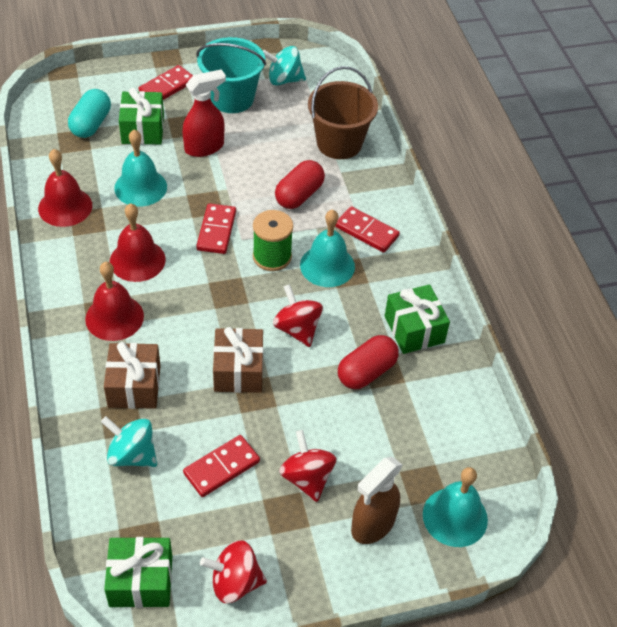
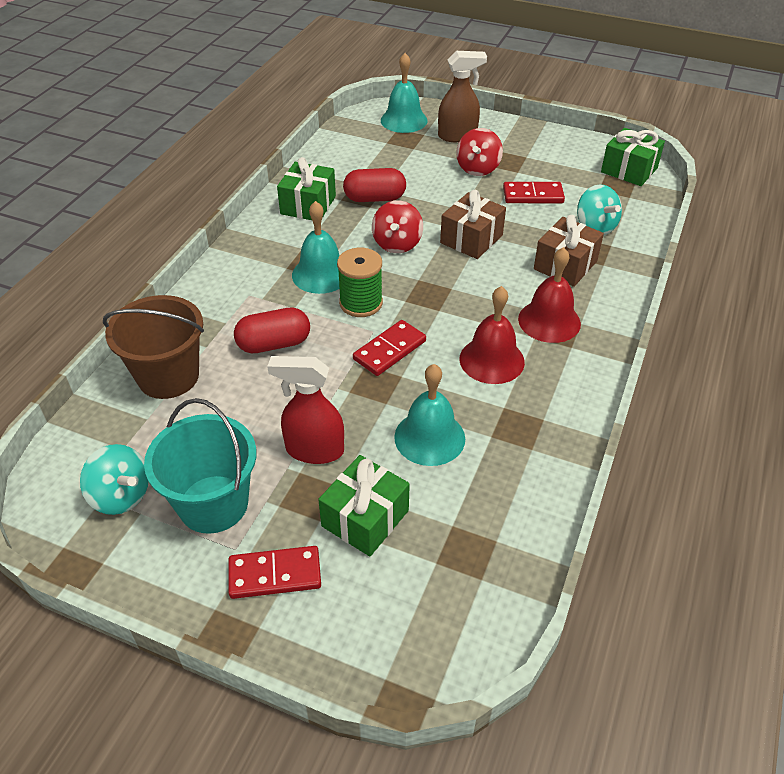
camera: 140 degrees left, 5 degrees down
red bell [38,149,92,227] -> none
turquoise capsule [68,89,111,138] -> none
red spinning top [200,540,267,603] -> none
red domino [335,206,400,253] -> none

